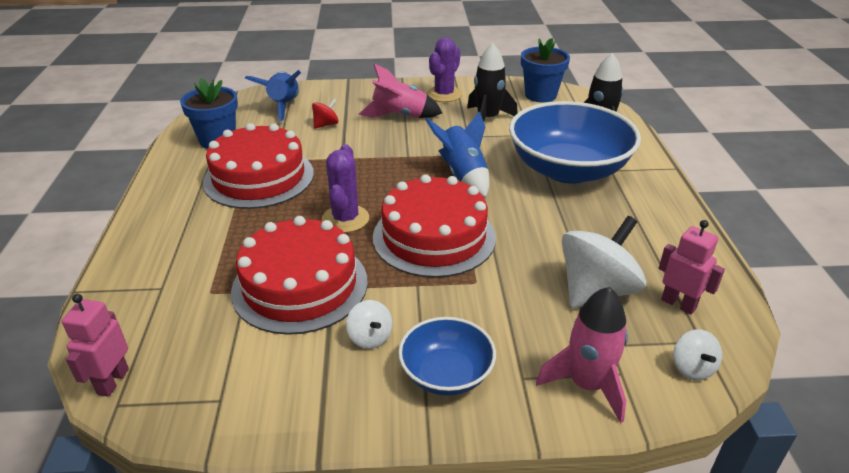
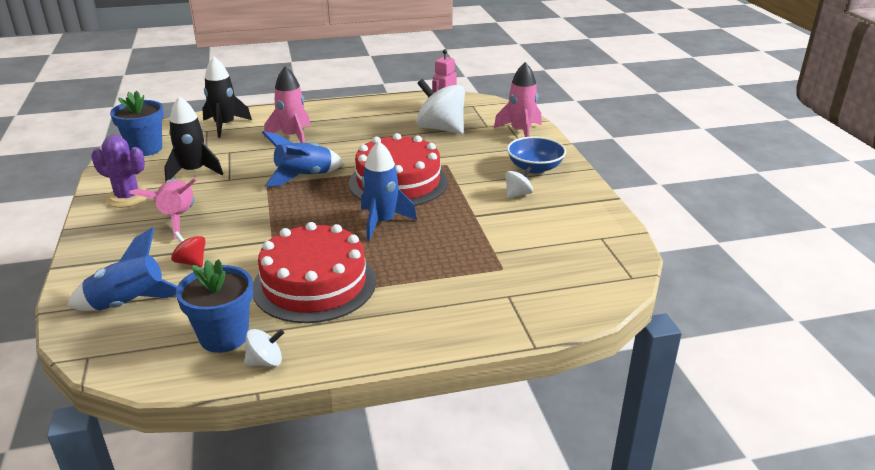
camera: 100 degrees left, 5 degrees down
pink robot [62,294,129,397] -> none
red cake [231,216,368,335] -> none
purple cactus [322,144,369,233] -> blue rocket [361,141,417,241]
blue bowl [509,101,641,184] -> pink rocket [264,66,311,143]
white spinning top [673,330,722,381] -> white spinning top moved to [244,329,284,367]

